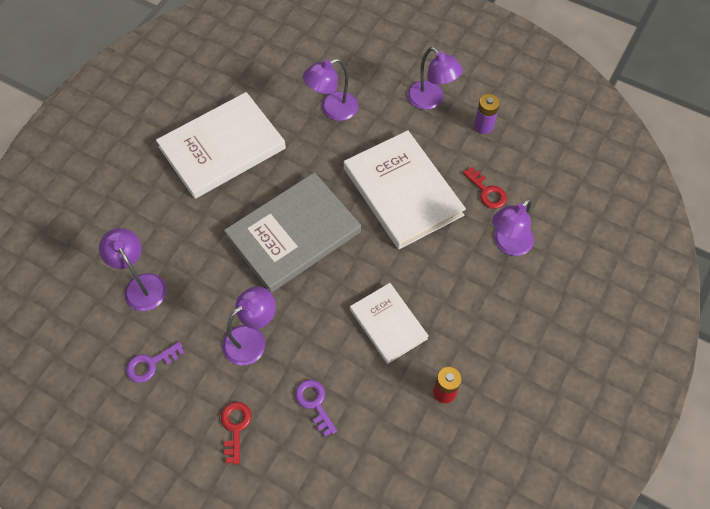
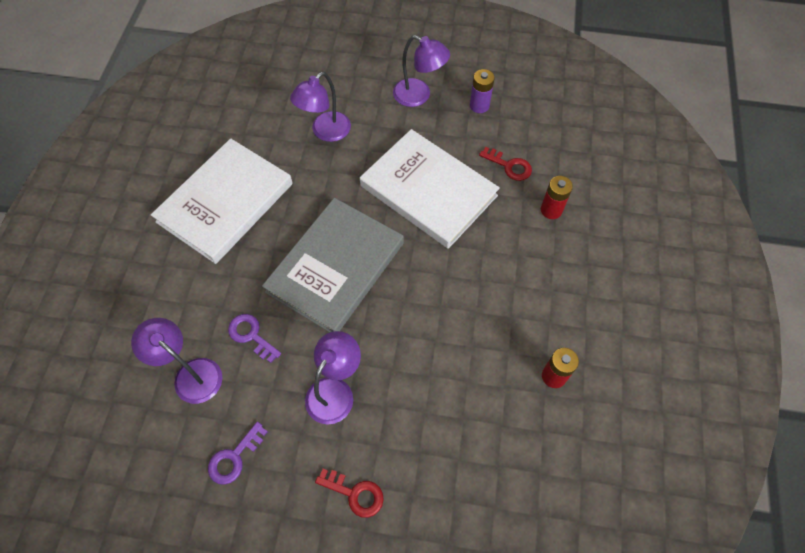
camera: 20 degrees left, 0 degrees up
red key [221,402,251,465] -> red key turned 135 degrees clockwise [315,469,384,518]
purple key [295,379,337,437] -> purple key moved to [228,314,281,363]
white book [350,283,429,364] -> none
purple lamp [492,198,534,256] -> red battery [541,176,573,219]

